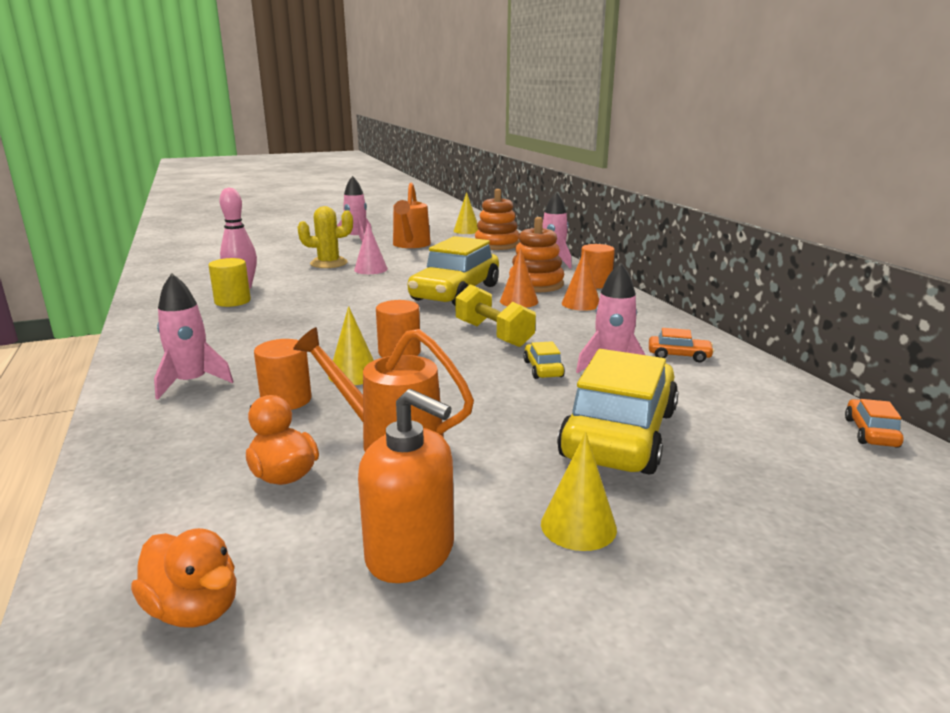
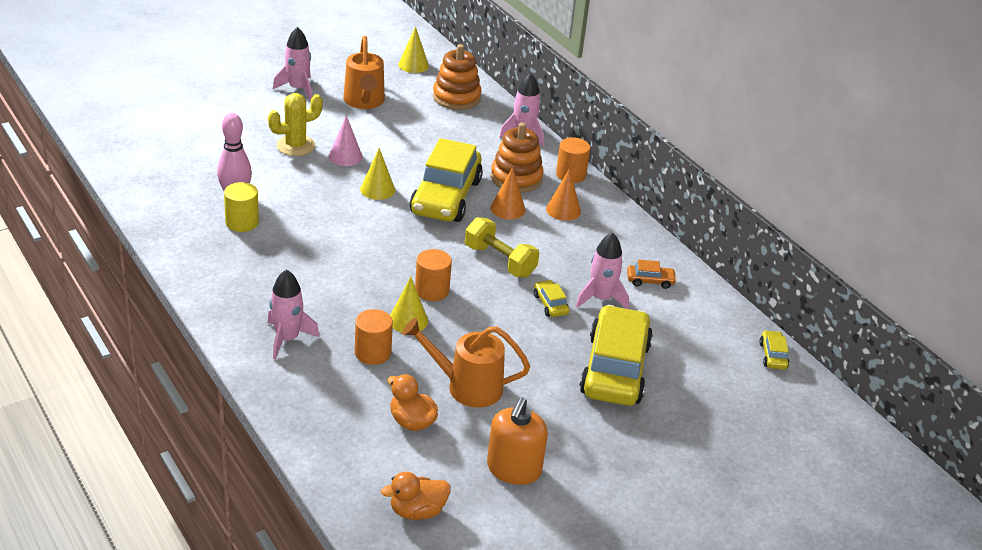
camera: 15 degrees left, 15 degrees up
orange duck [131,528,237,628] -> orange duck turned 135 degrees clockwise [381,472,451,520]
orange soap dispenser [358,389,454,583] -> orange soap dispenser turned 90 degrees clockwise [487,397,548,485]
yellow cone [541,432,617,551] -> yellow cone moved to [360,148,395,200]
orange car [845,399,904,448] -> yellow car [759,330,789,369]

